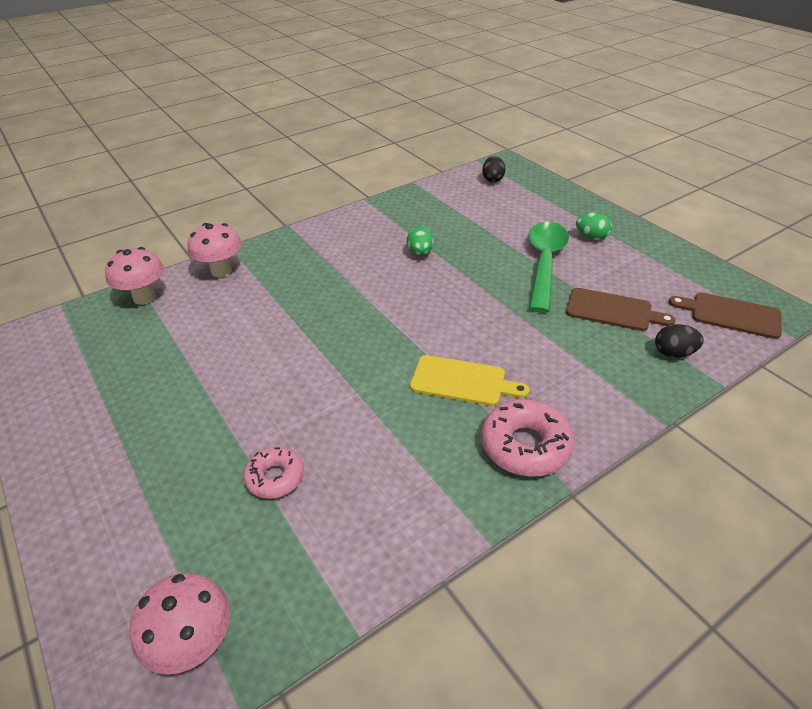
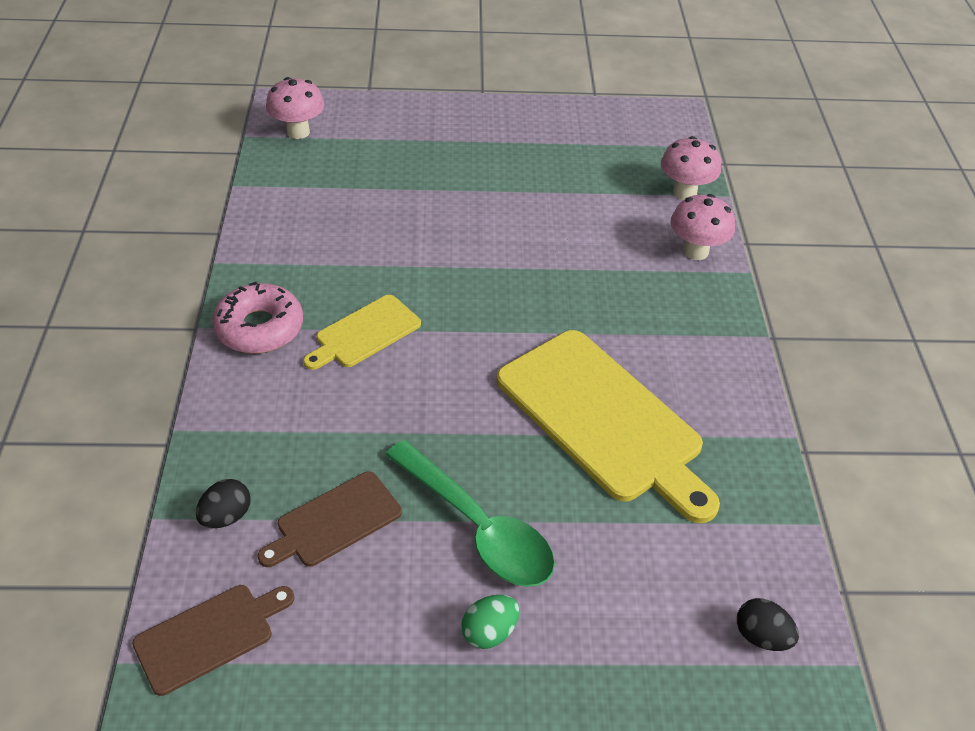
camera: 120 degrees right, 5 degrees up
pink donut [243,446,304,499] -> none
green egg [407,227,434,256] -> yellow cutting board [497,330,720,523]

